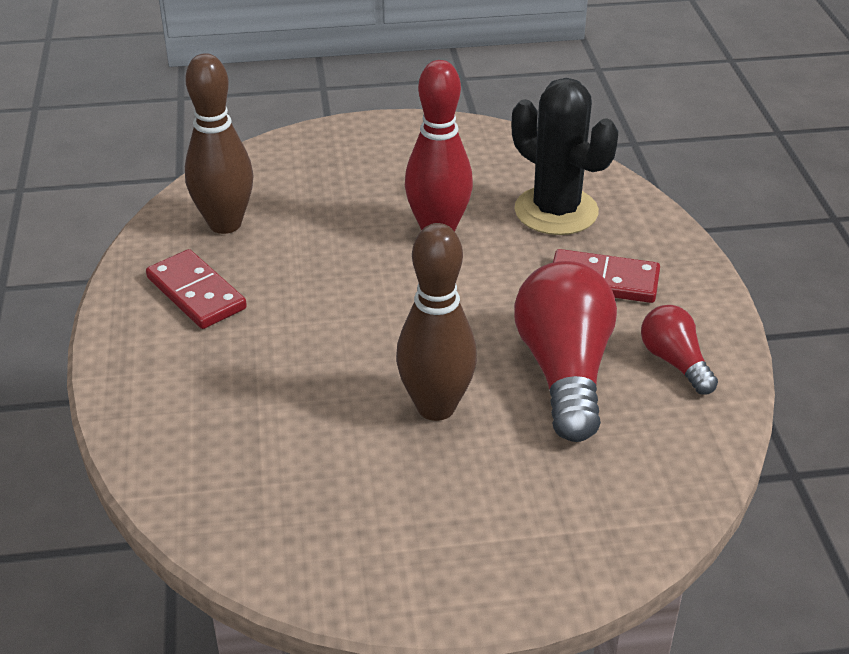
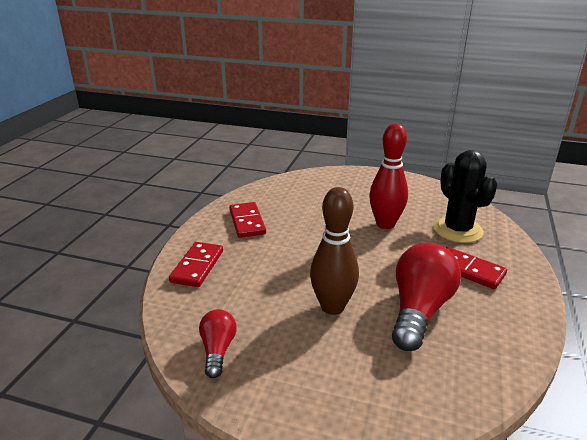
camera: 25 degrees right, 10 degrees down
brown bowling pin [185,53,253,234] -> none
red light bulb [641,305,718,394] -> red light bulb moved to [199,309,237,378]
none -> red domino [169,242,223,287]

